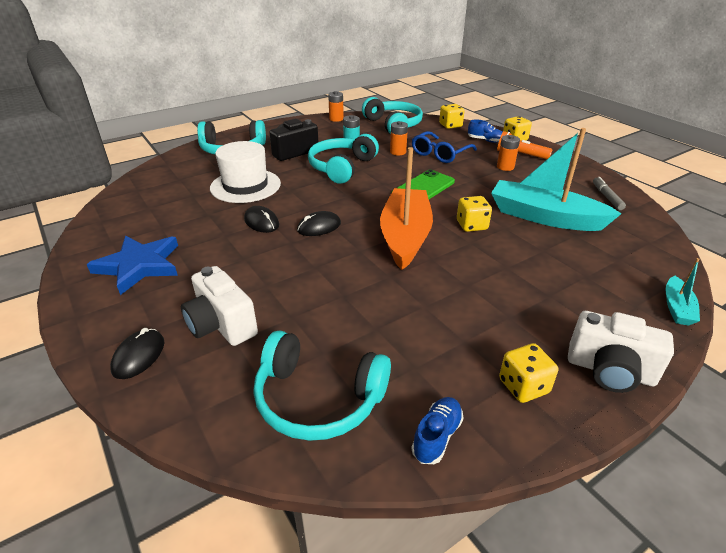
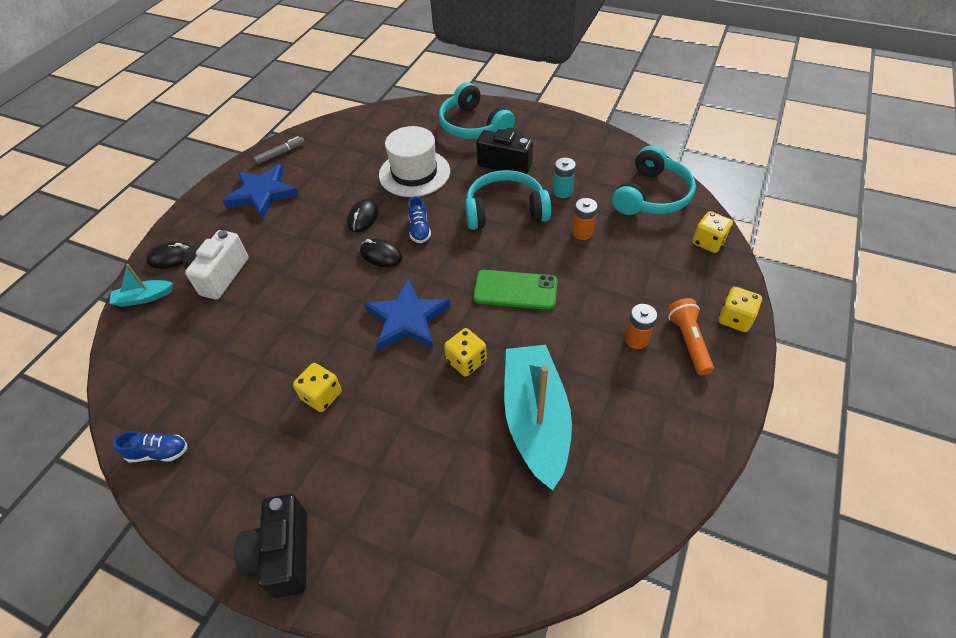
camera: 60 degrees right, 15 degrees up
turquoise headphones [253,330,391,441] -> none
orange battery [328,91,344,122] -> none
orange boat [380,147,433,270] -> blue star [364,278,451,351]
blue glasses [412,131,477,163] -> none
blue shoe [468,119,502,143] -> blue shoe moved to [408,196,431,243]
yellow dice [499,343,558,403] -> yellow dice moved to [293,363,342,412]
white camera [568,311,674,393] -> black camera [234,494,307,598]
grey marker [593,177,626,210] -> grey marker moved to [253,136,305,164]
turquoise boat [665,258,700,326] -> turquoise boat moved to [110,264,173,307]

